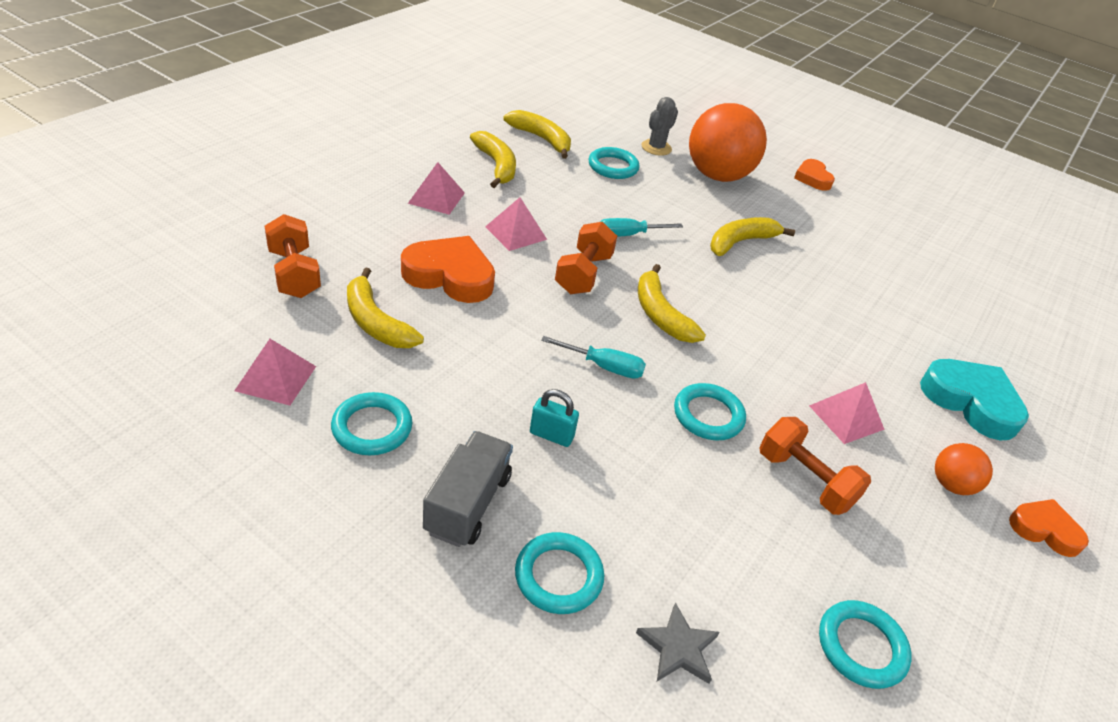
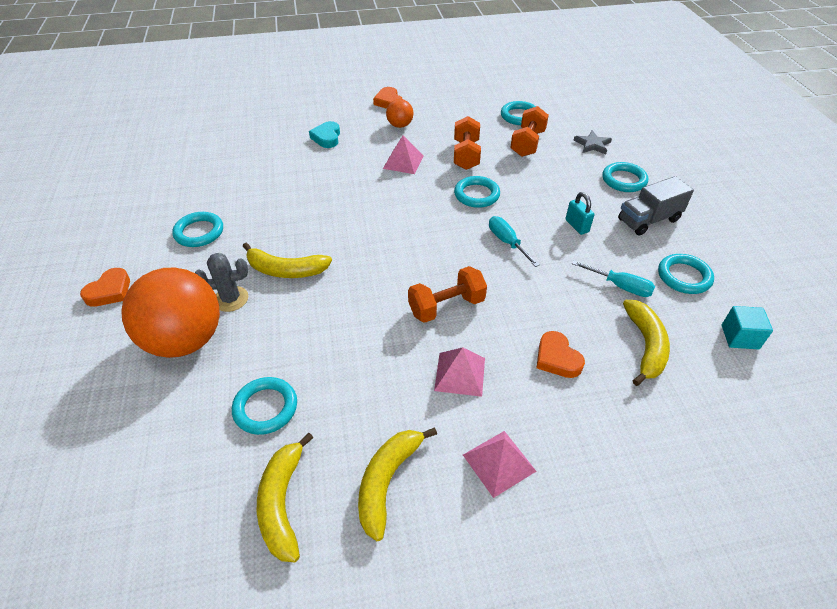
camera: 130 degrees left, 5 degrees up
pink pyramid [234,339,316,406] -> turquoise cube [722,306,773,349]
orange dumbbell [265,214,321,298] -> orange dumbbell moved to [510,106,549,157]
orange heart [401,236,495,303] -> orange heart [537,331,585,378], size x0.59
turquoise screwdriver [600,218,683,237] -> turquoise screwdriver moved to [572,260,655,297]
yellow banana [638,264,706,343] -> none
grey cactus [642,97,678,156] -> grey cactus moved to [195,253,248,312]
turquoise heart [920,359,1029,440] -> turquoise heart [309,121,340,148], size x0.59
none -> turquoise ring [172,212,223,247]

